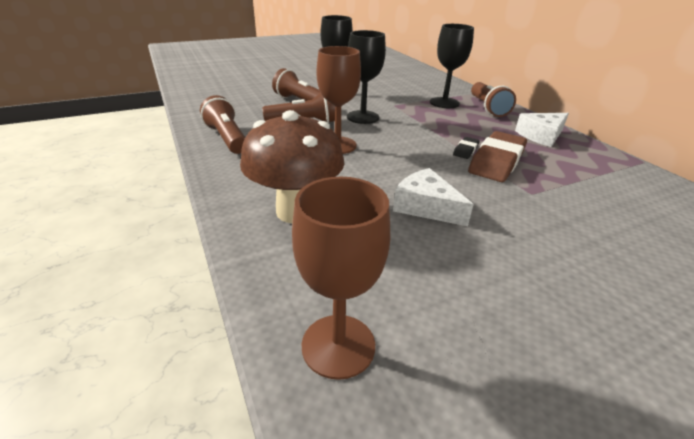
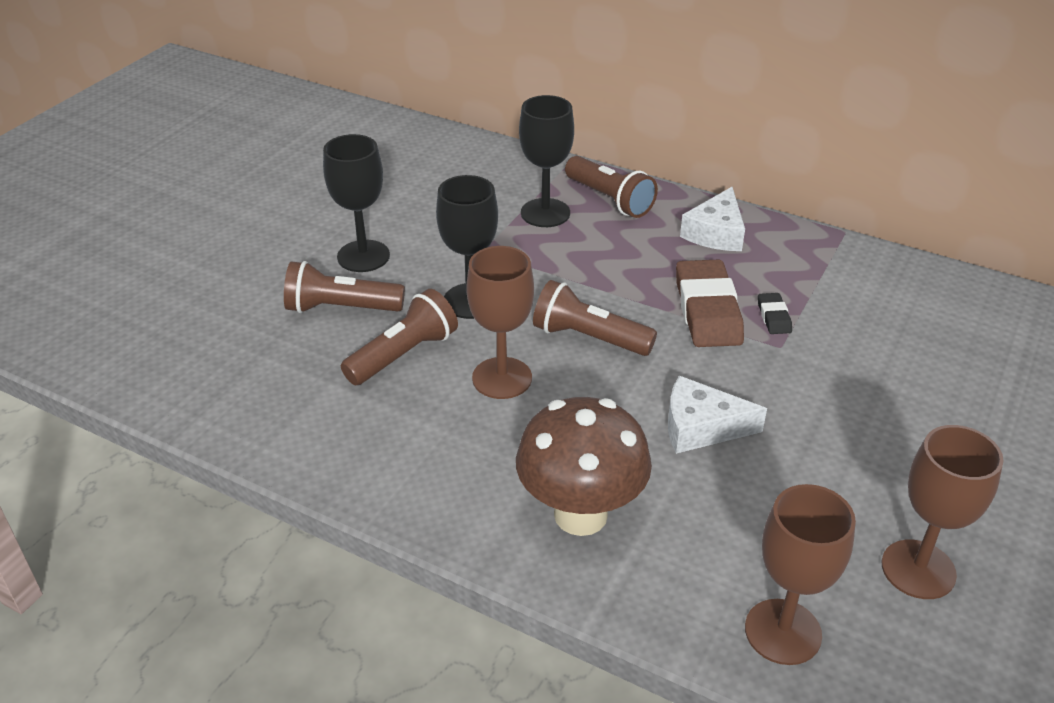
camera: 35 degrees left, 5 degrees up
brown flashlight [200,95,245,154] -> brown flashlight moved to [533,280,657,356]
black eraser [453,137,480,159] -> black eraser moved to [758,293,792,334]
none -> brown goblet [882,425,1004,599]

